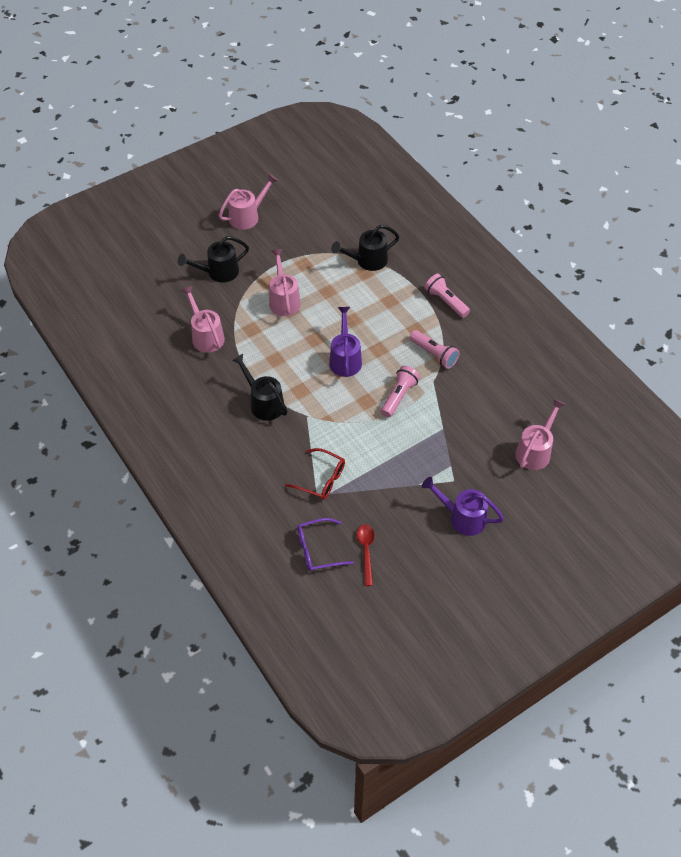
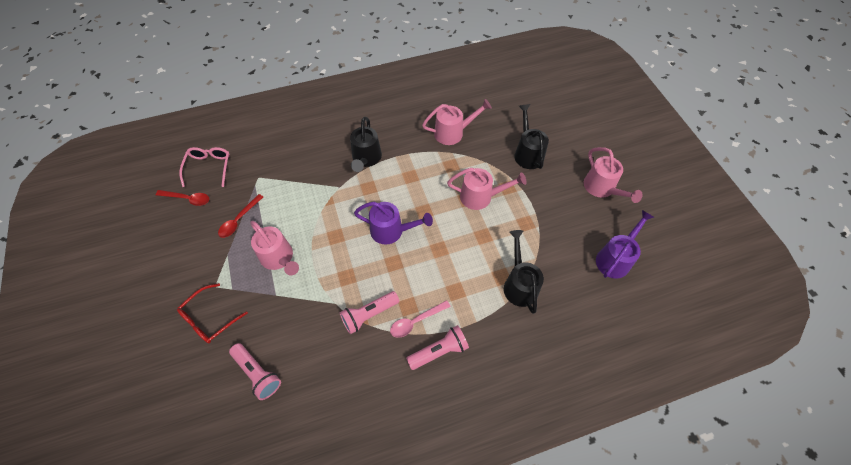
camera: 105 degrees right, 5 degrees up
black watering can [232,354,288,421] -> black watering can turned 120 degrees clockwise [350,117,382,172]
red glasses [285,448,345,500] -> red glasses moved to [177,283,248,344]
purple glasses [297,518,354,571] -> pink glasses [179,147,230,187]
pink flashlight [381,366,420,417] -> pink flashlight moved to [229,343,281,400]
purple watering can [422,477,504,536] -> purple watering can moved to [596,210,654,279]
pink watering can [515,399,566,470] -> pink watering can moved to [250,221,299,276]
none -> red spoon [218,194,263,238]
none -> pink spoon [390,300,451,338]

